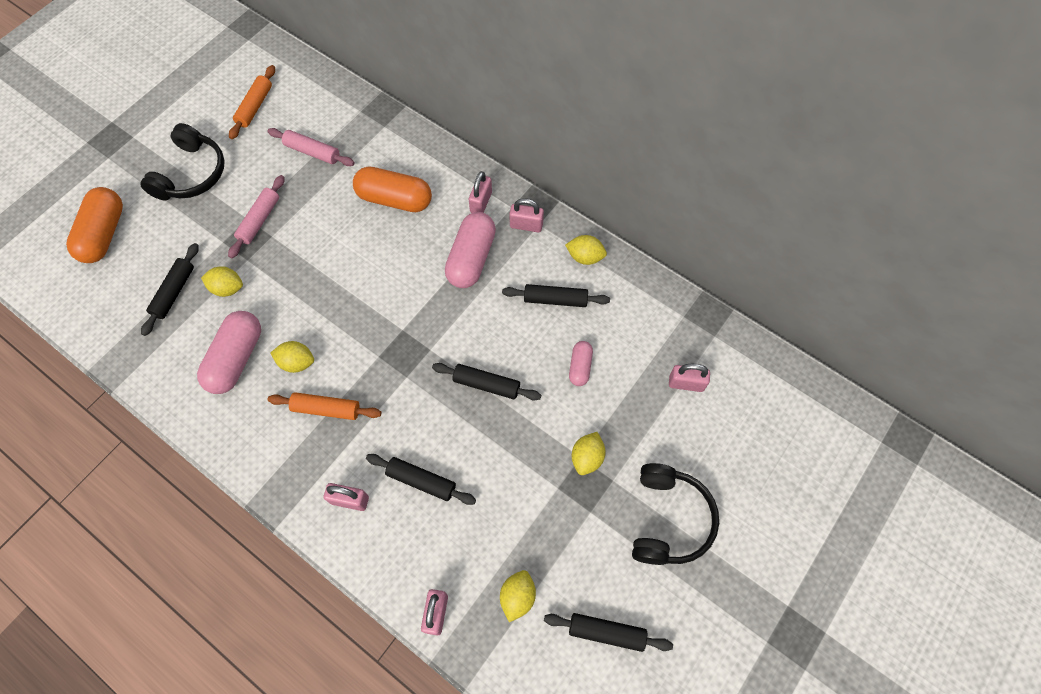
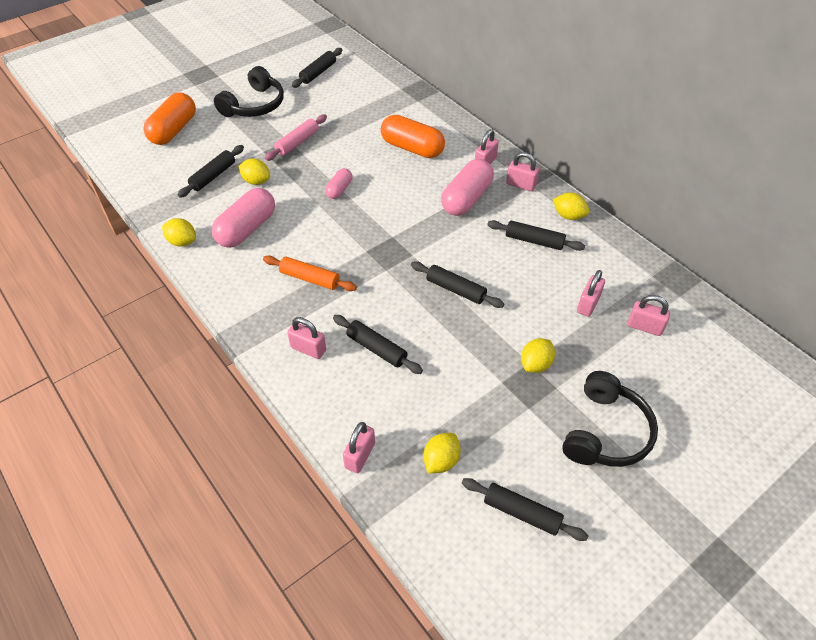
camera: 15 degrees right, 15 degrees down
orange rolling pin [229,65,275,139] -> black rolling pin [292,48,342,88]
pink rolling pin [268,128,355,166] -> none
yellow lemon [271,341,314,373] -> yellow lemon moved to [162,218,196,246]
pink capsule [569,341,593,386] -> pink capsule moved to [325,168,353,199]
none -> pink padlock [577,270,605,317]

